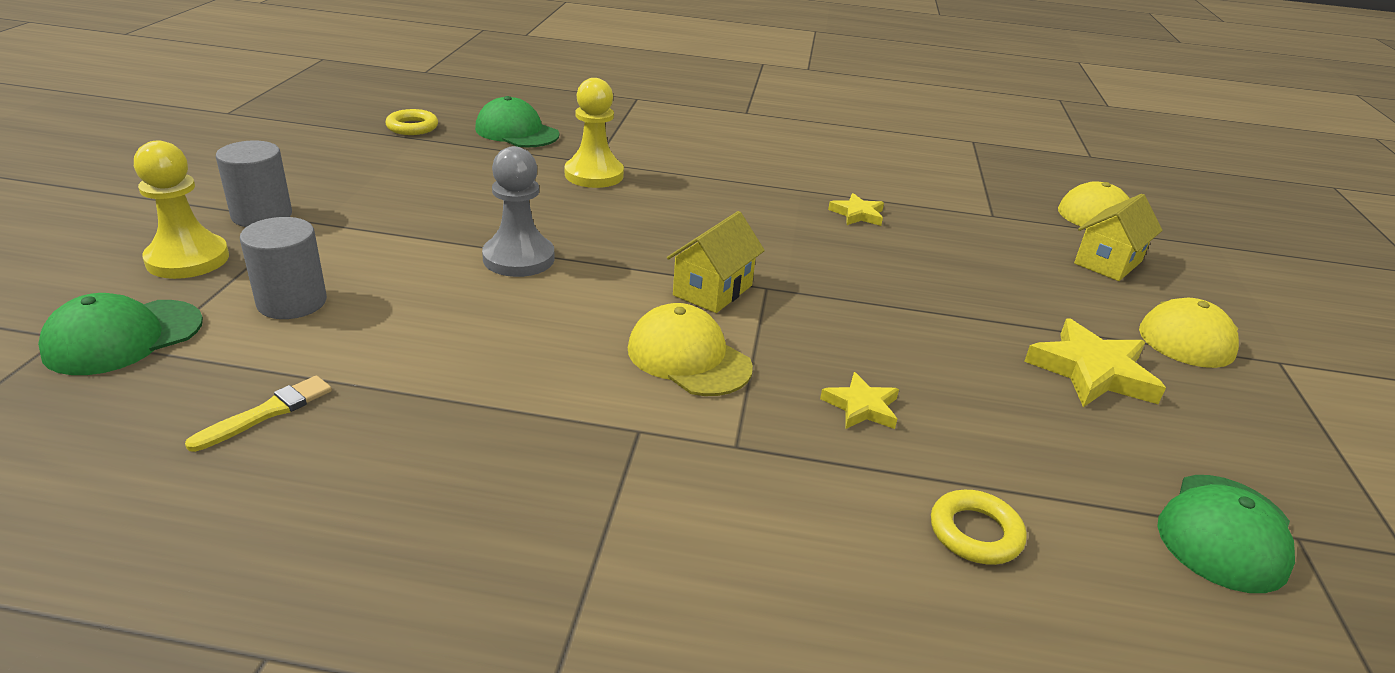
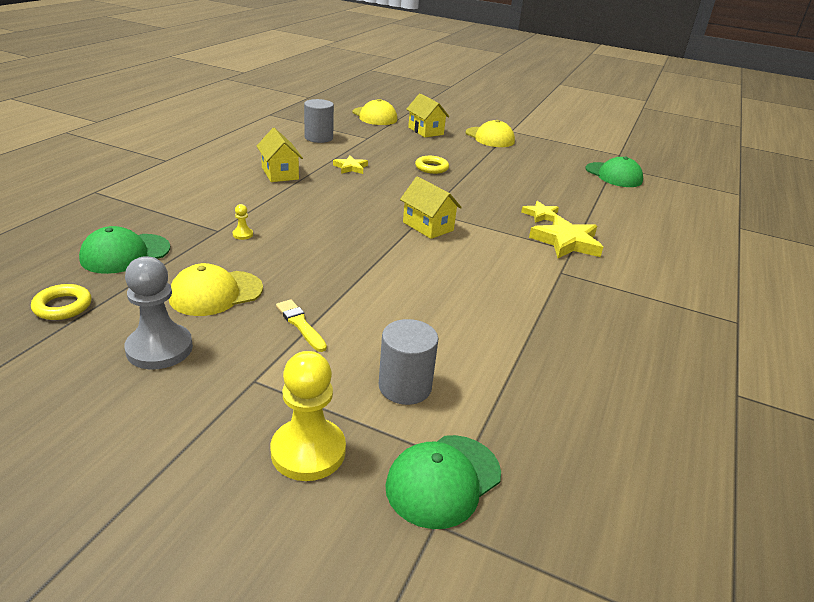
camera: 75 degrees left, 0 degrees up
green cap [38,293,203,375] -> green cap turned 75 degrees clockwise [385,435,501,529]
yellow brush [185,375,332,452] -> yellow brush moved to [276,299,327,352]
grey cylinder [216,141,292,227] -> grey cylinder moved to [304,99,334,143]
grey pawn [482,146,555,277] -> grey pawn moved to [124,256,193,369]
yellow pawn [565,78,624,188] -> yellow pawn [233,204,253,240], size x0.42
yellow cap [628,303,753,396] -> yellow cap moved to [169,263,263,316]
yellow ring [931,490,1027,565] -> yellow ring moved to [415,156,449,174]
yellow star [1024,319,1166,407] -> yellow star moved to [529,215,603,258]
none -> yellow house [257,128,303,182]

